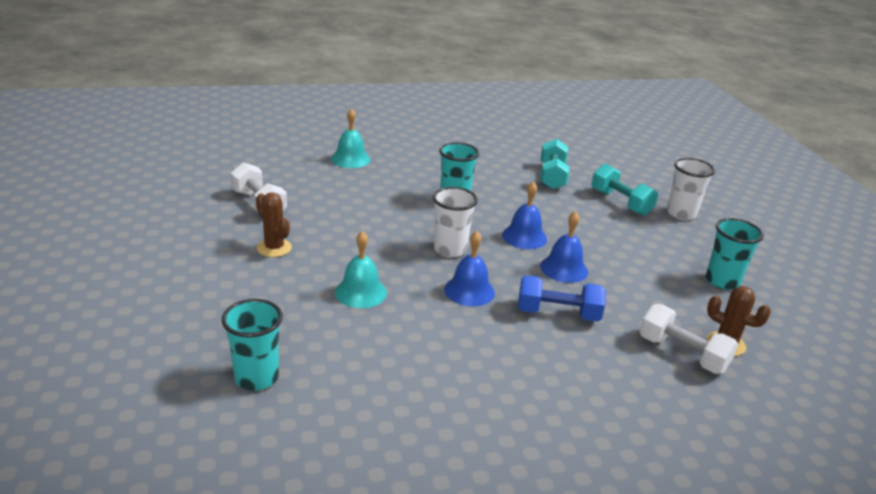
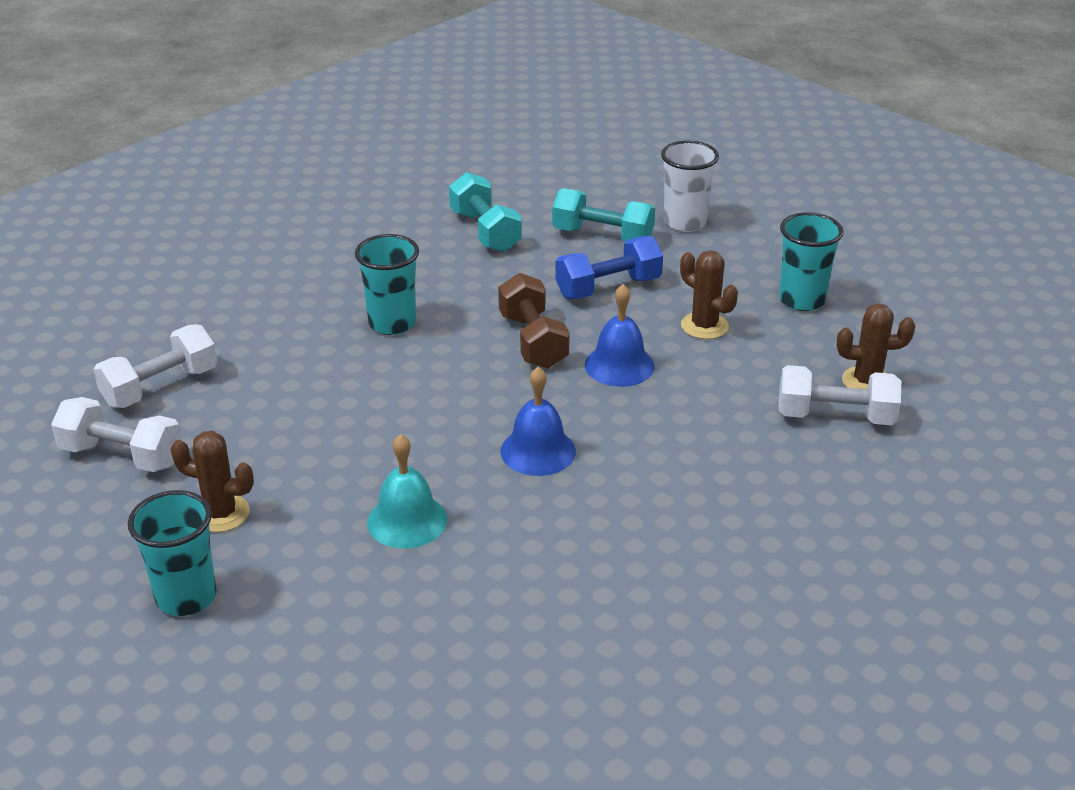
camera: 30 degrees left, 5 degrees up
turquoise cup [222,299,283,391] -> turquoise cup moved to [128,490,217,616]
turquoise bell [331,108,370,168] -> none
white cup [433,187,478,258] -> none
blue bell [502,181,547,249] -> brown dumbbell [498,273,570,369]
blue dumbbell [518,275,606,322] -> blue dumbbell moved to [555,236,663,299]
none -> white dumbbell [93,324,217,408]
none -> brown cactus [680,250,738,339]

